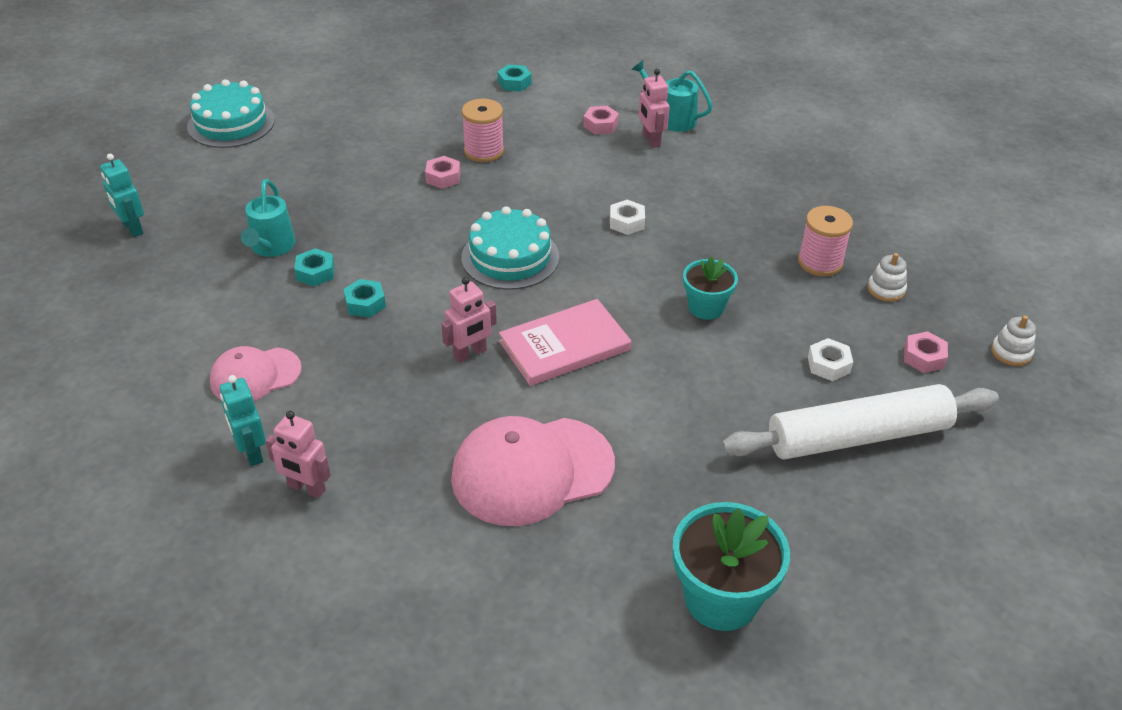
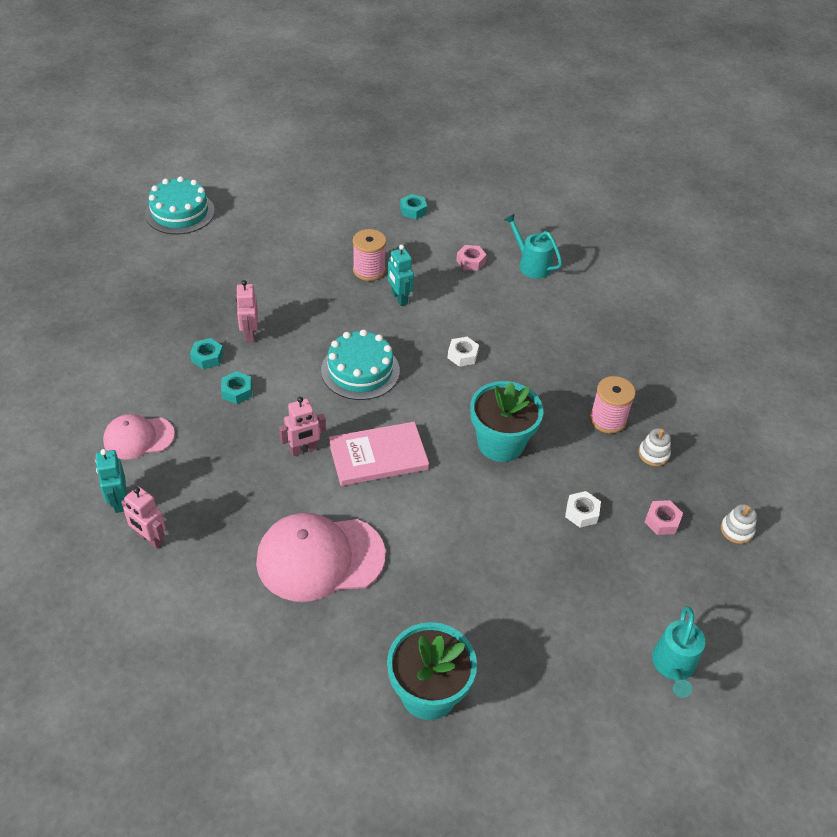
camera: 10 degrees right, 5 degrees up
turquoise robot [100,154,144,237] -> turquoise robot moved to [388,245,414,306]
turquoise watering can [241,179,296,257] -> turquoise watering can moved to [652,606,705,698]
pink nut [425,156,460,189] -> none
pink robot [639,69,670,148] -> pink robot moved to [236,280,258,342]
turquoise flower pot [683,256,738,320] -> turquoise flower pot [470,381,543,462], size x1.63
white rolling pin [721,384,999,460] -> none

